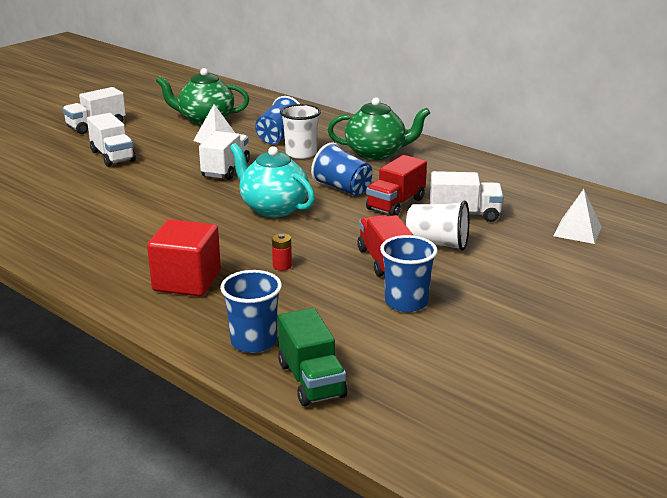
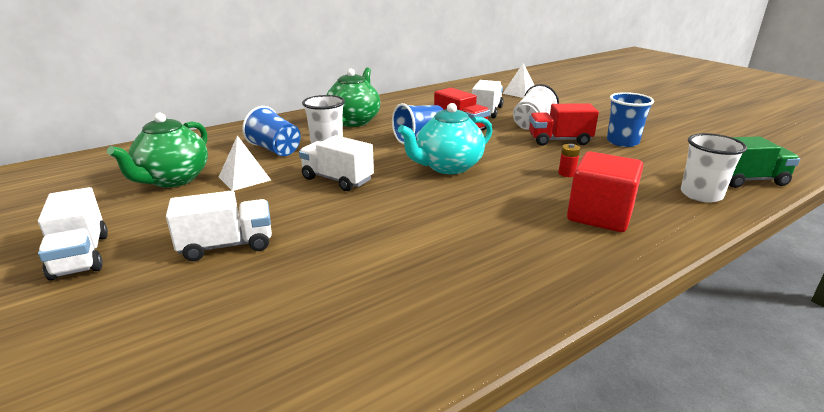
camera: 75 degrees left, 0 degrees up
blue cup [220,270,282,353] -> white cup [681,133,747,203]

